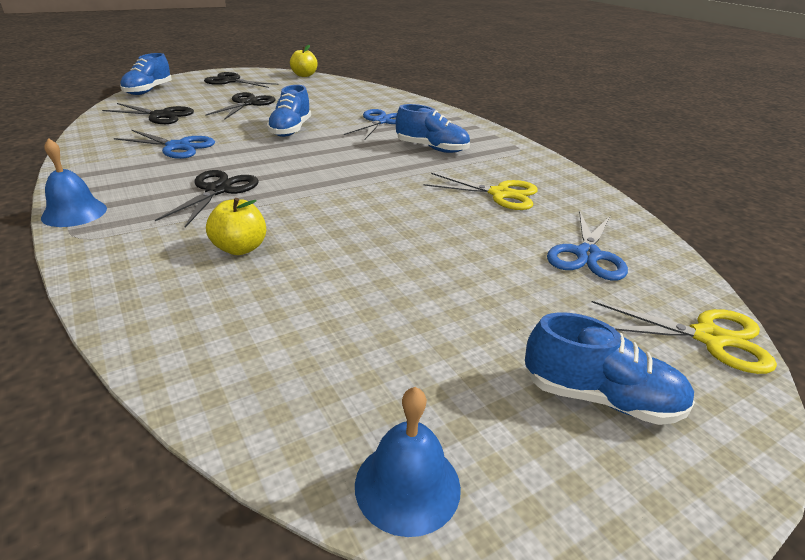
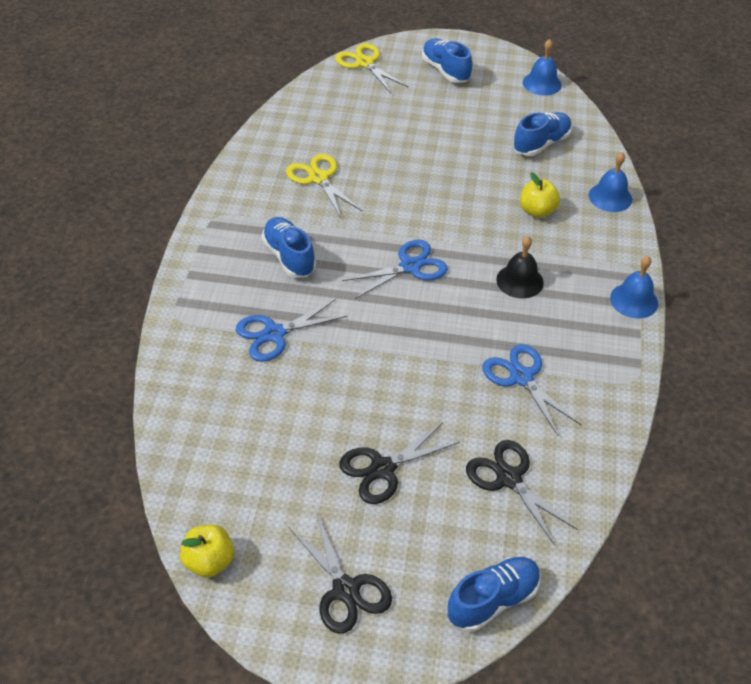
camera: 140 degrees left, 15 degrees up
black scissors [155,170,259,228] -> black bell [496,236,544,298]
blue shoe [267,85,311,137] -> blue shoe moved to [513,112,572,156]
blue scissors [547,211,628,281] -> blue scissors moved to [342,240,448,299]
none -> blue bell [589,152,632,212]

